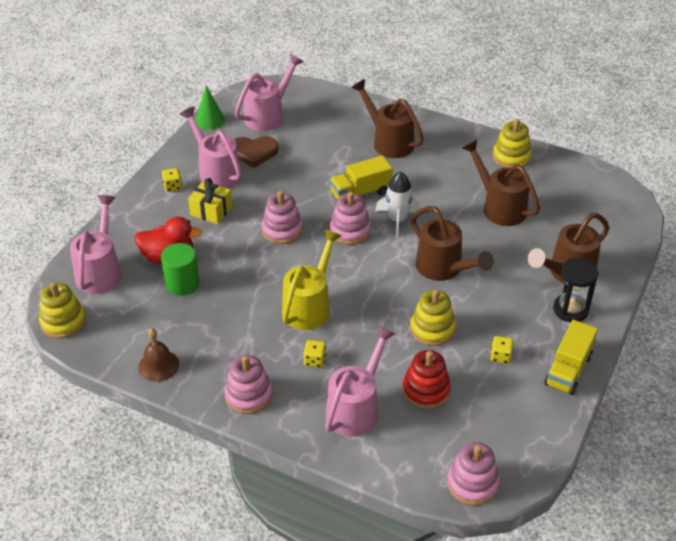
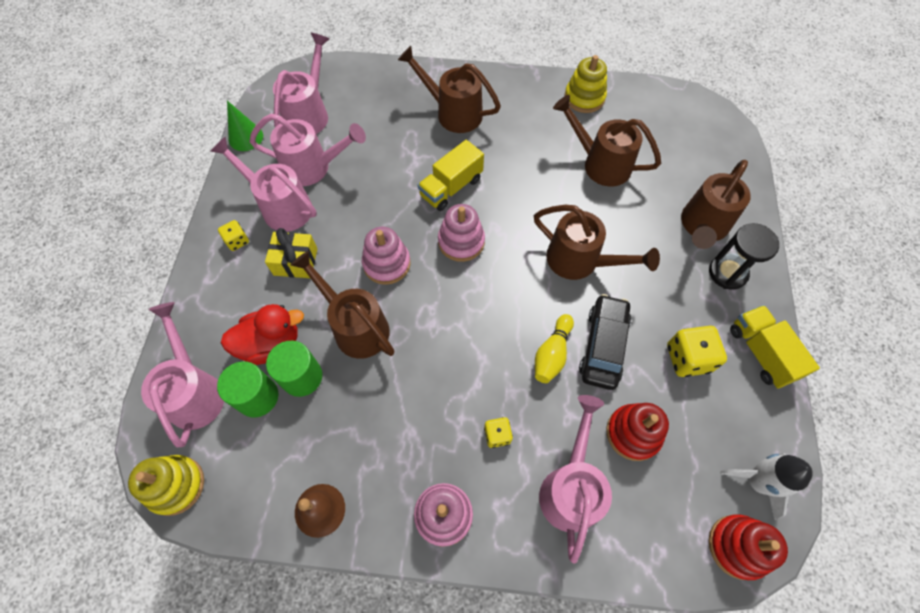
camera: 20 degrees left, 20 degrees up
brown heart [234,136,279,168] -> pink watering can [249,114,366,186]
yellow watering can [282,229,342,330] -> none
white rocket [375,171,421,238] -> white rocket moved to [720,453,813,520]
yellow stacking toy [410,289,456,346] -> black car [579,294,631,390]
pink stacking toy [447,442,499,505] -> red stacking toy [709,514,788,580]
yellow dice [490,336,514,364] -> yellow dice [667,326,727,377], size x1.74
yellow truck [544,320,598,395] -> yellow truck turned 150 degrees clockwise [730,305,820,389]
none -> green cylinder [217,361,279,418]
none -> brown watering can [290,251,395,359]
none -> yellow bowling pin [535,314,574,383]

